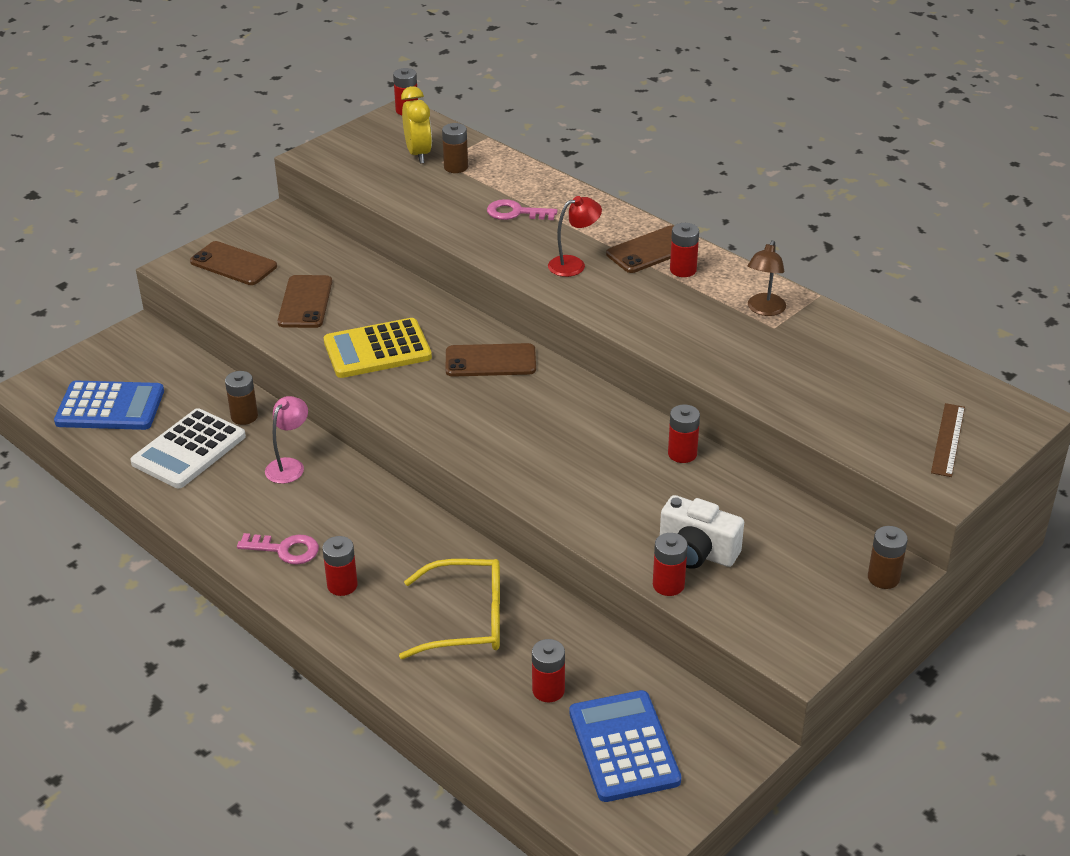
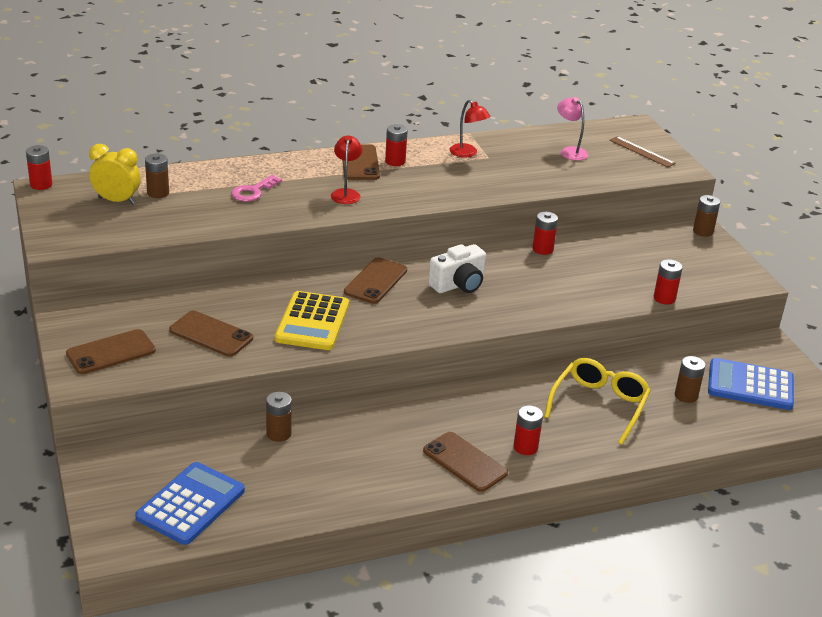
camera: 65 degrees left, 5 degrees down
white calculator [130,408,246,488] -> none
pink key [237,533,319,565] -> brown phone [423,432,508,492]
pink lamp [265,396,308,484] -> pink lamp moved to [557,97,588,161]
red battery [532,639,565,702] -> brown battery [675,356,706,403]
white camera [660,495,744,569] -> white camera moved to [428,244,486,293]
brown lamp [748,240,786,316] -> red lamp [449,100,491,157]

